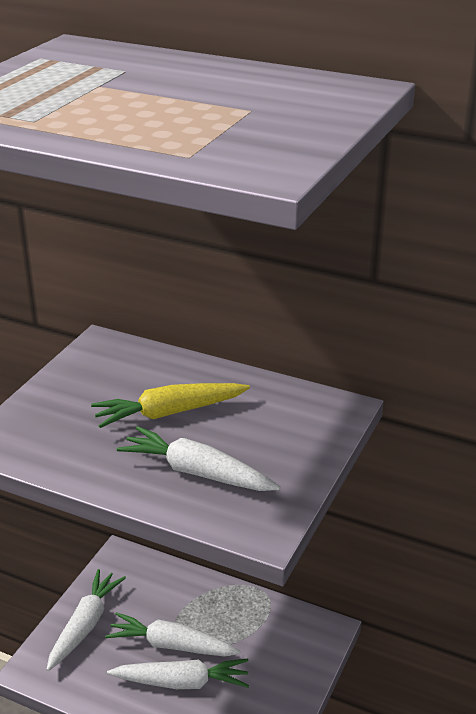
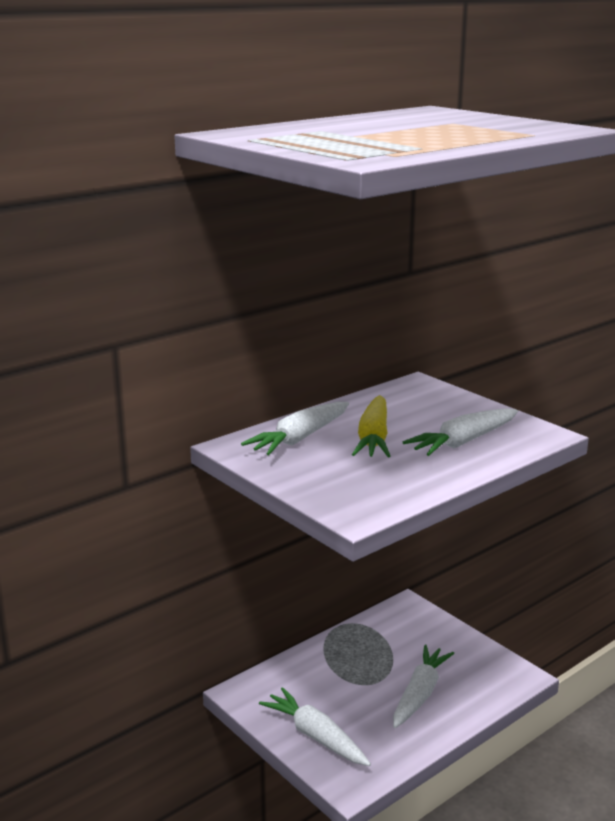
camera: 65 degrees left, 10 degrees down
white carrot [105,612,241,657] -> white carrot moved to [241,402,349,455]

